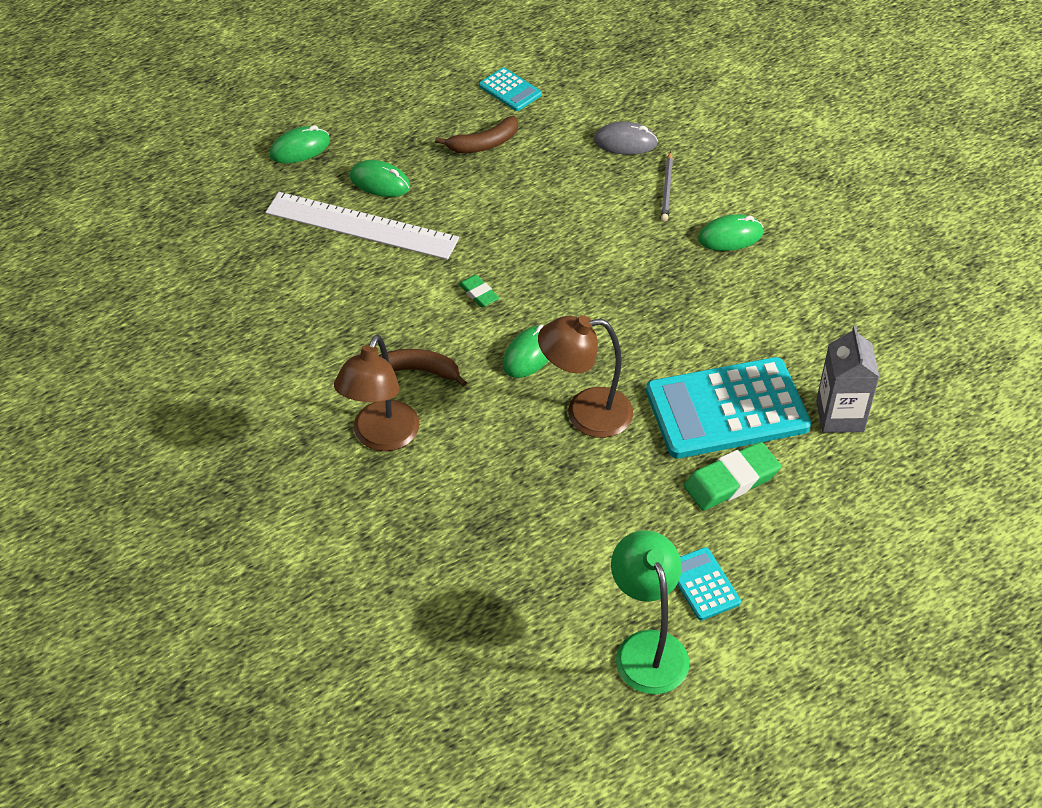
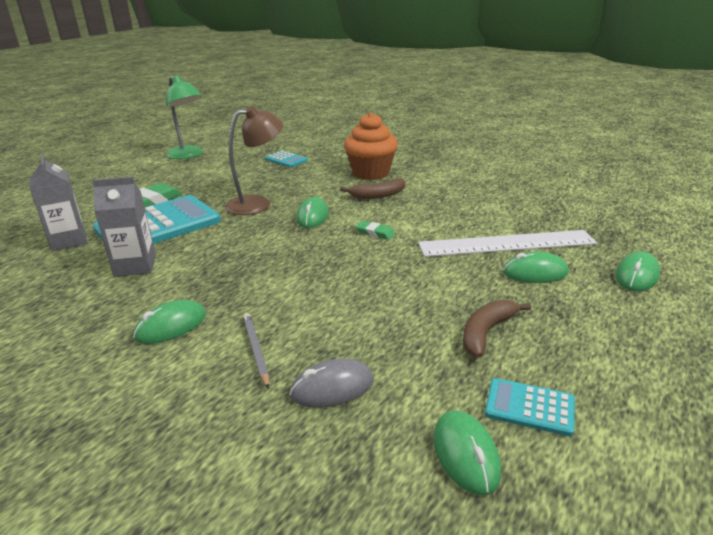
camera: 155 degrees right, 20 degrees down
brown lamp [334,335,420,451] -> orange cupcake [344,112,398,180]
turquoise calculator [677,547,741,621] -> turquoise calculator moved to [265,151,308,167]
none -> grey carton [92,177,156,277]
none -> green mouse [433,410,501,495]

